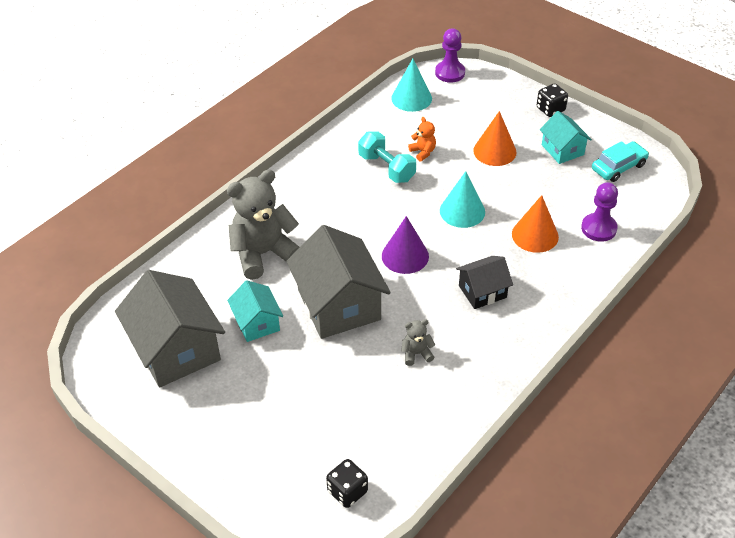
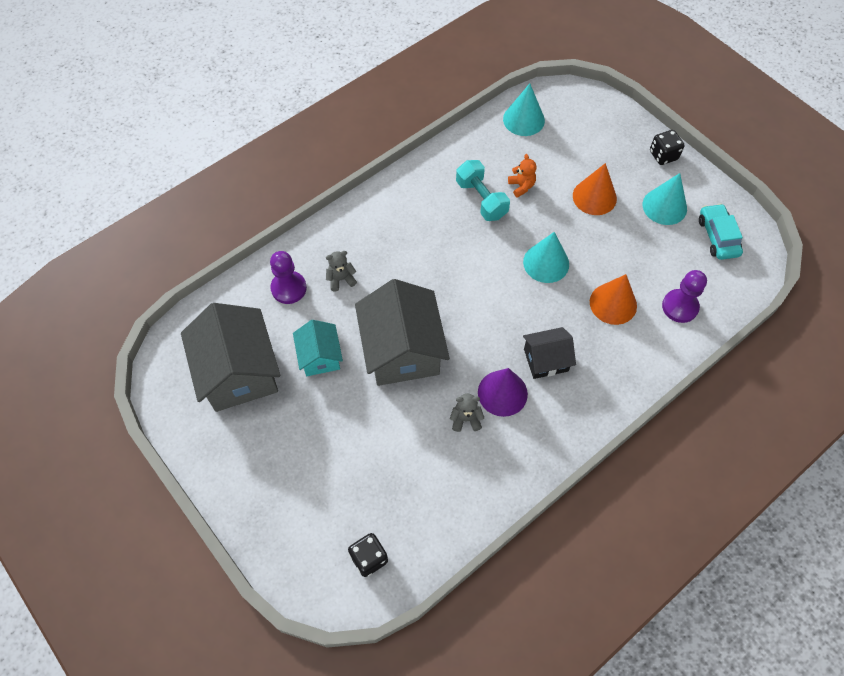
camera: 10 degrees right, 15 degrees up
grey teddy bear [227,169,300,280] -> grey teddy bear [326,251,357,291], size x0.44
purple cone [382,216,429,274] -> purple cone moved to [478,368,528,417]
purple pawn [435,28,465,83] -> purple pawn moved to [270,251,307,304]
turquoise house [540,111,592,164] -> turquoise cone [643,173,687,225]
turquoise car [592,141,649,182] -> turquoise car turned 75 degrees counterclockwise [699,204,743,260]

